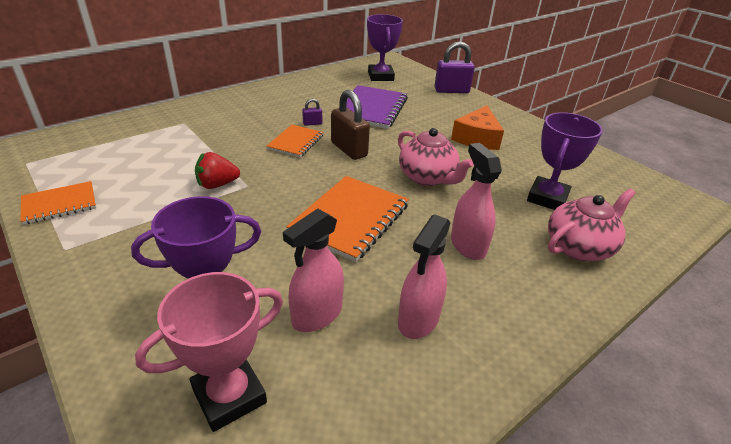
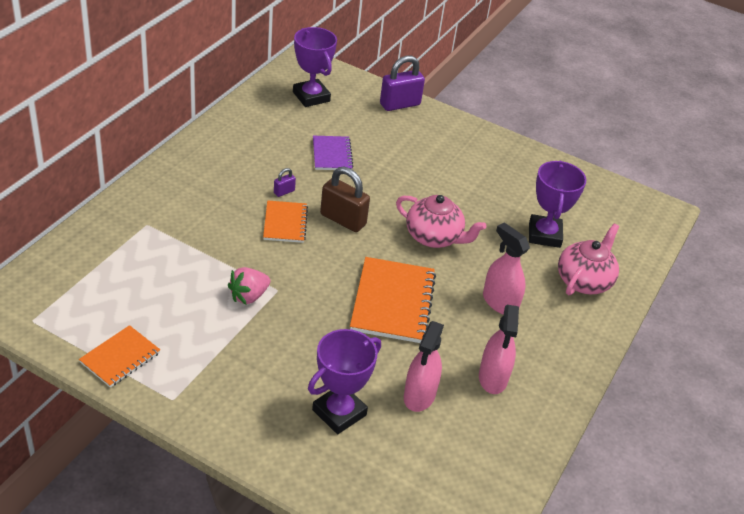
camera: 25 degrees left, 5 degrees up
pink trophy [135,272,283,432] -> none
red strawberry [195,152,240,189] -> pink strawberry [228,267,270,305]
purple notebook [347,85,408,129] -> purple notebook [313,136,354,170], size x0.59
orange cheese [451,106,504,150] -> none

